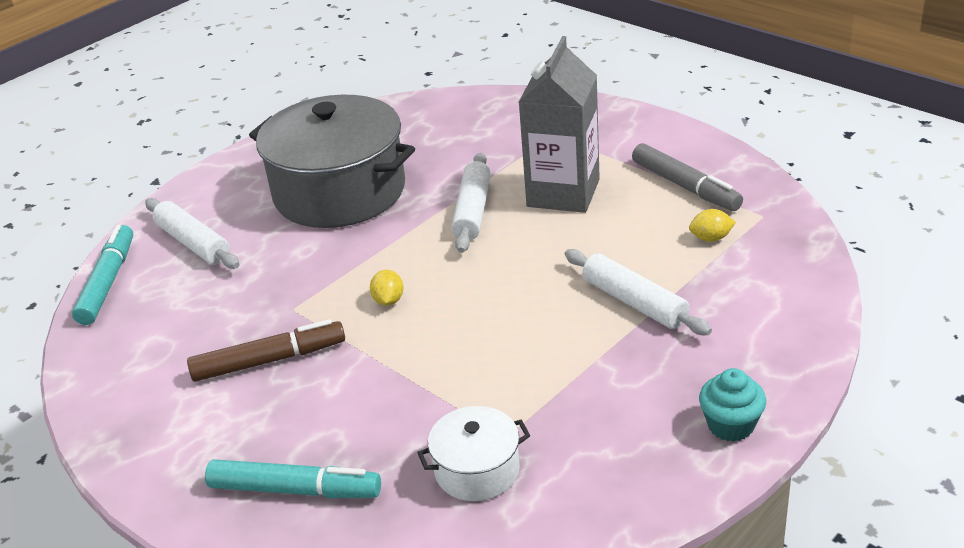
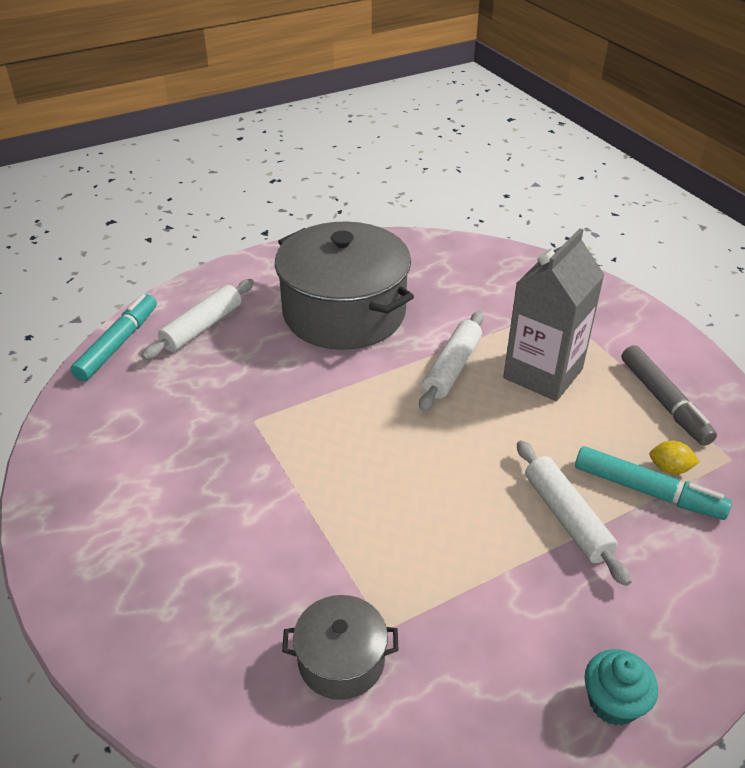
camera: 15 degrees right, 5 degrees up
white rolling pin [145,198,240,269] -> white rolling pin turned 60 degrees clockwise [142,279,254,360]
brown marker [187,319,345,382] -> none
turquoise marker [205,459,381,498] -> turquoise marker moved to [575,446,732,520]
yellow lemon [370,270,404,306] -> none
white pot [417,406,530,501] -> grey pot [282,595,399,700]

